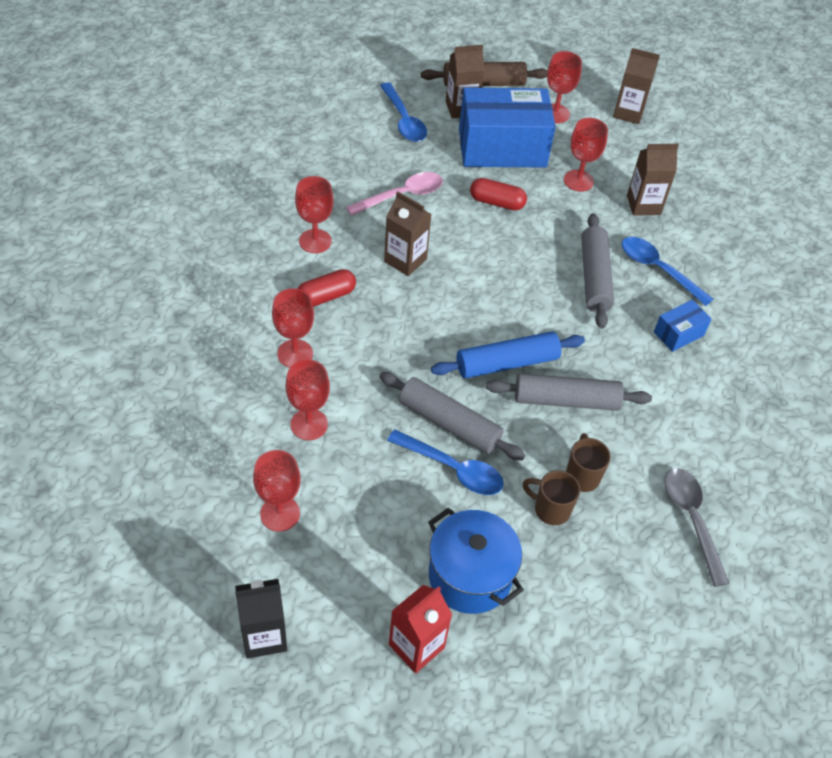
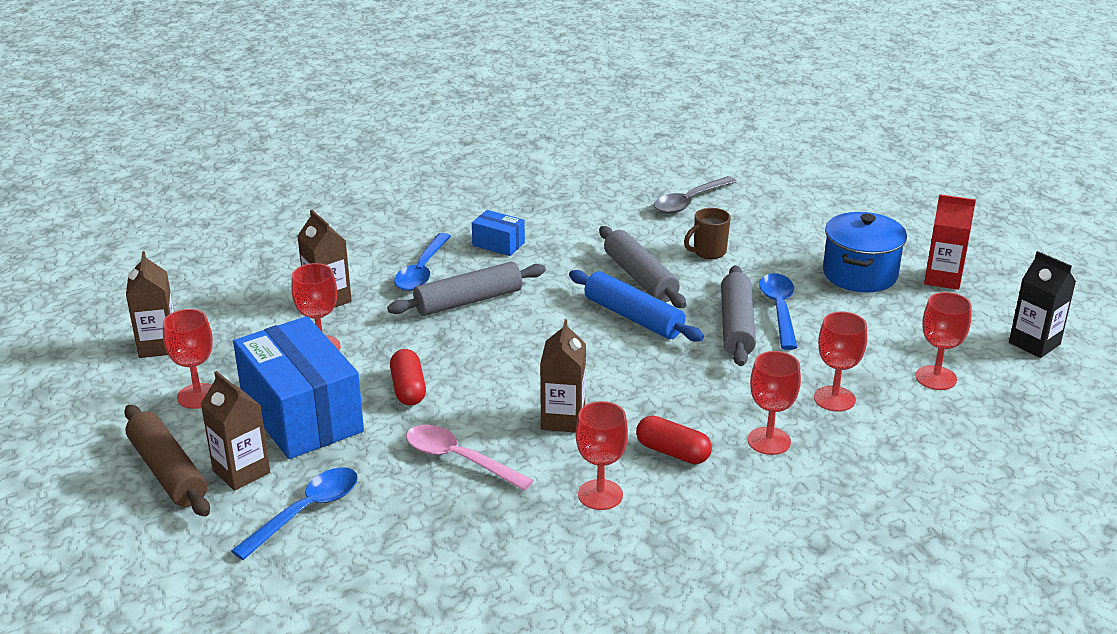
camera: 115 degrees left, 20 degrees down
brown mug [523,470,580,525] -> none

